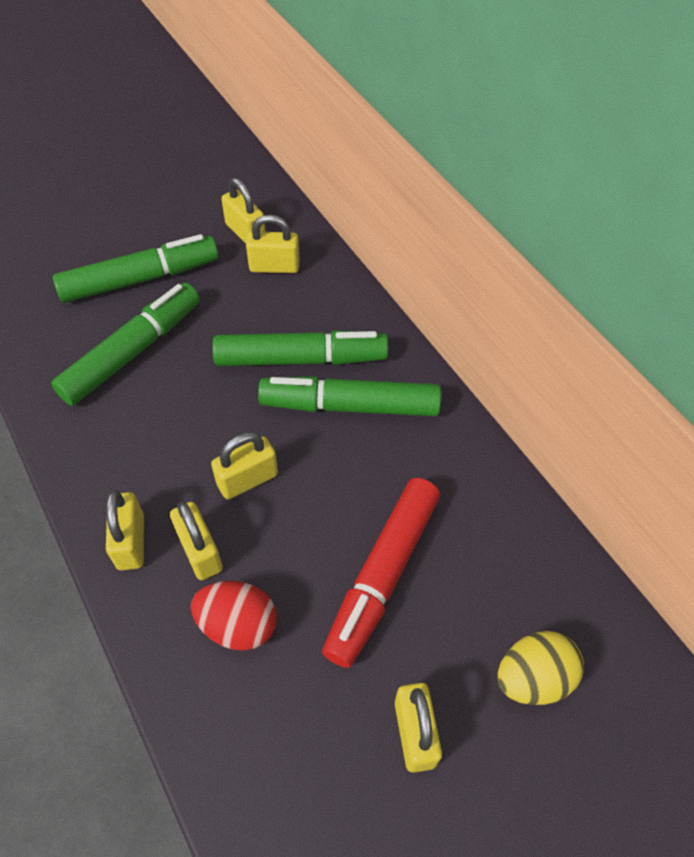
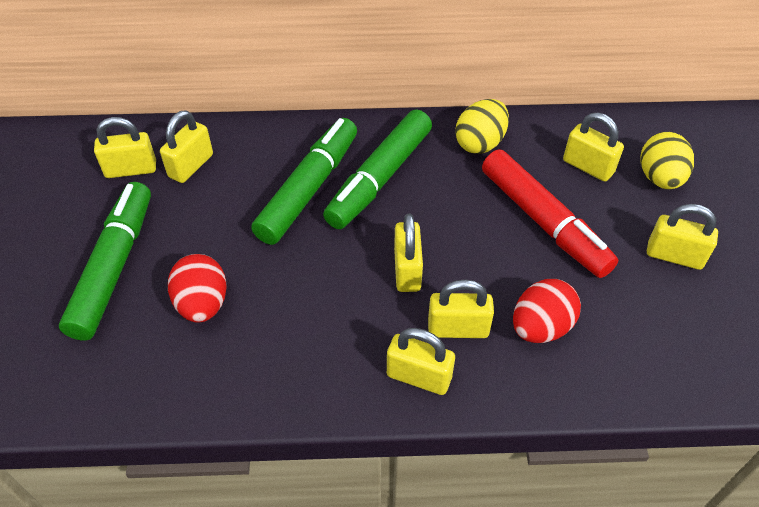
camera: 60 degrees left, 5 degrees down
green marker [51,283,200,406] -> red egg [168,254,227,323]
none -> yellow egg [455,99,509,154]
none -> yellow padlock [563,113,624,182]

